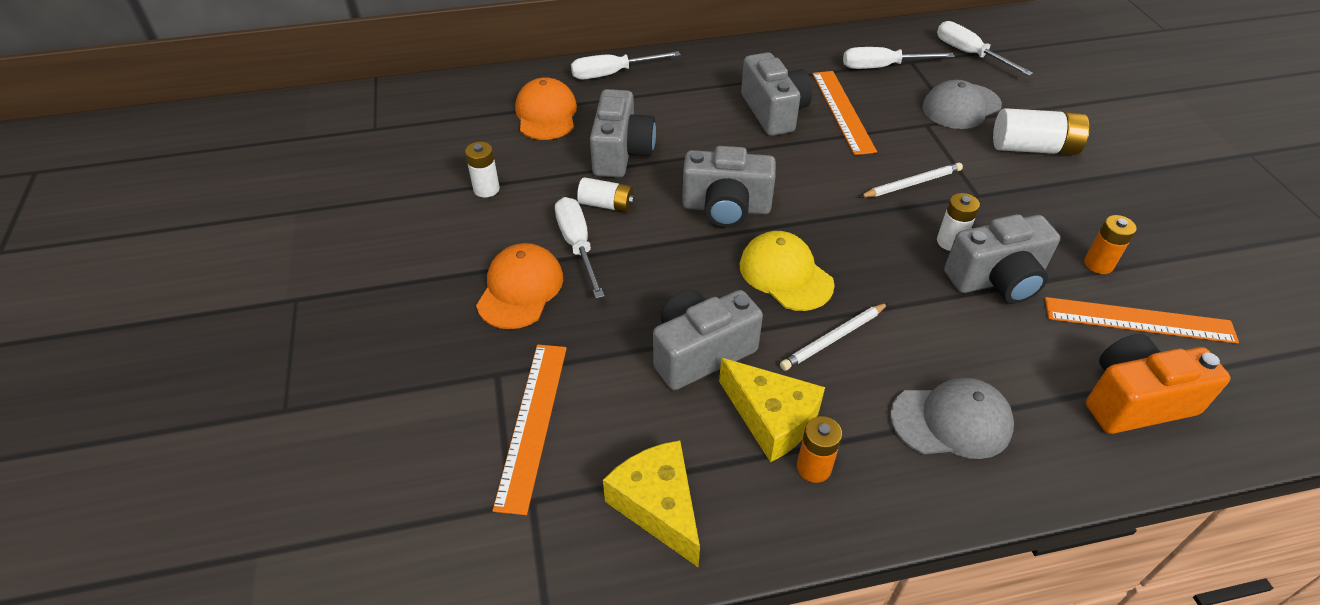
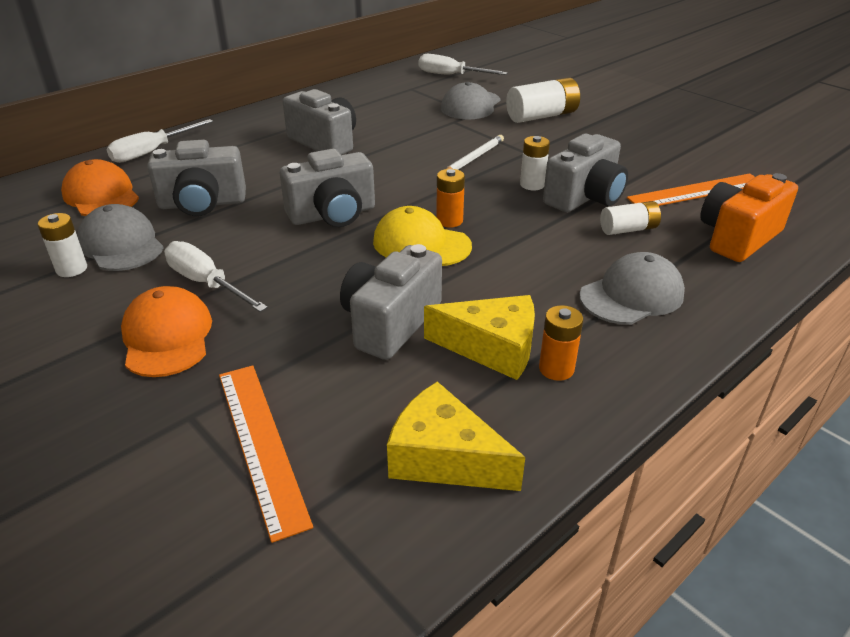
camera: 30 degrees left, 10 degrees down
white battery [577,177,635,212] -> white battery moved to [600,201,661,235]
grey camera [590,89,656,178] -> grey camera turned 105 degrees clockwise [147,140,246,216]
white pencil [780,303,888,371] -> none
orange ruler [812,71,877,155] -> none
white screwdriver [843,47,954,69] -> none
orange battery [1084,215,1137,274] -> orange battery moved to [436,169,465,228]
none -> grey cap [77,204,164,271]

